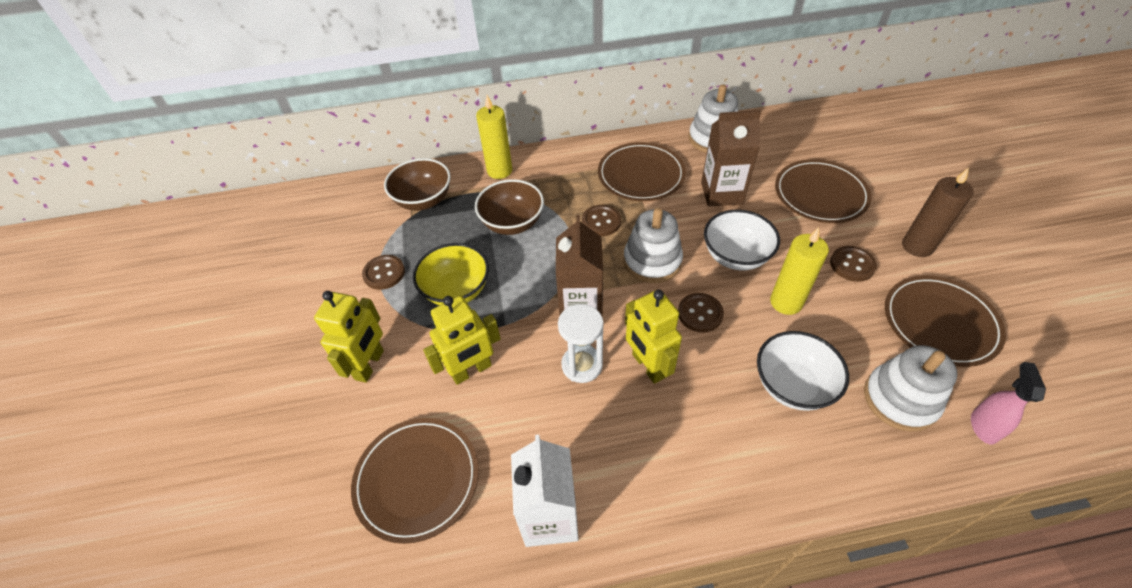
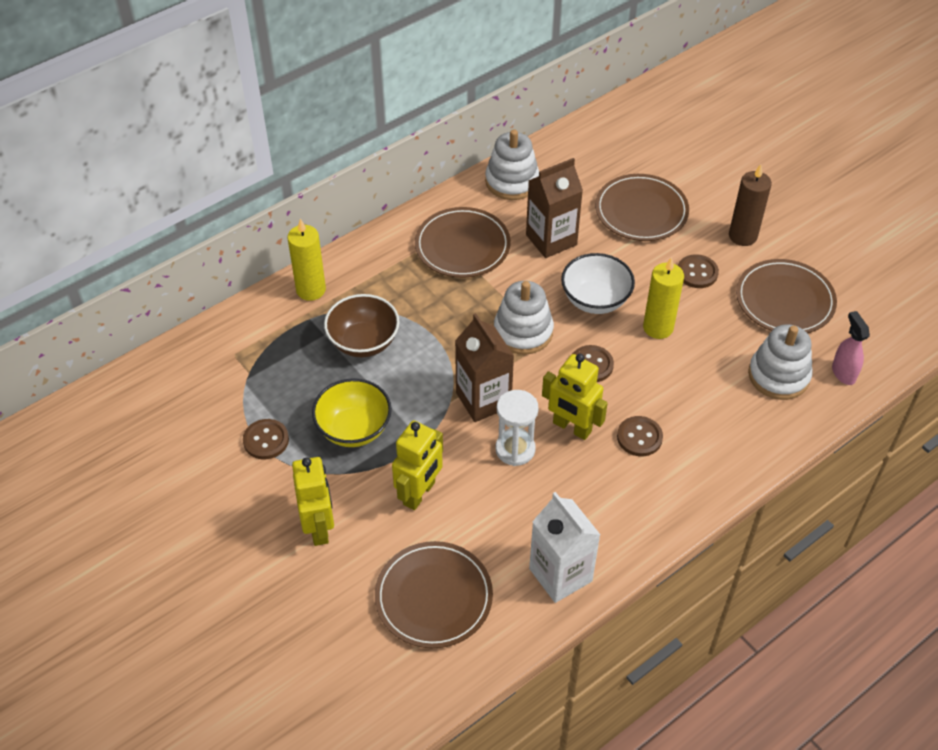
camera: 30 degrees left, 0 degrees up
brown bowl [384,158,451,211] -> none
brown button [582,205,621,236] -> brown button moved to [617,416,663,456]
white bowl [757,331,849,411] -> none

